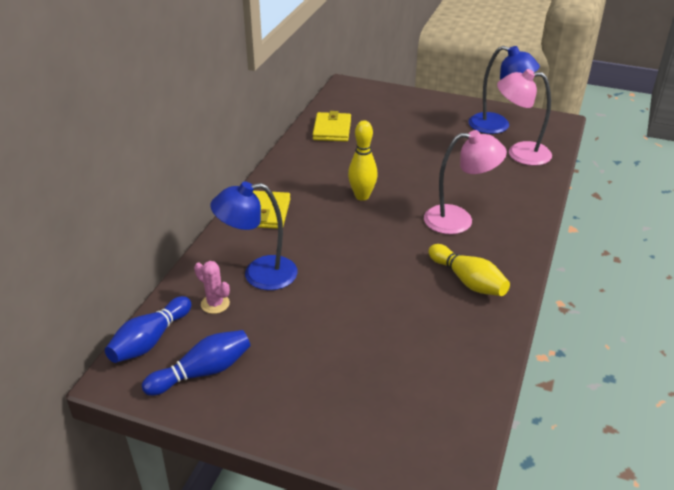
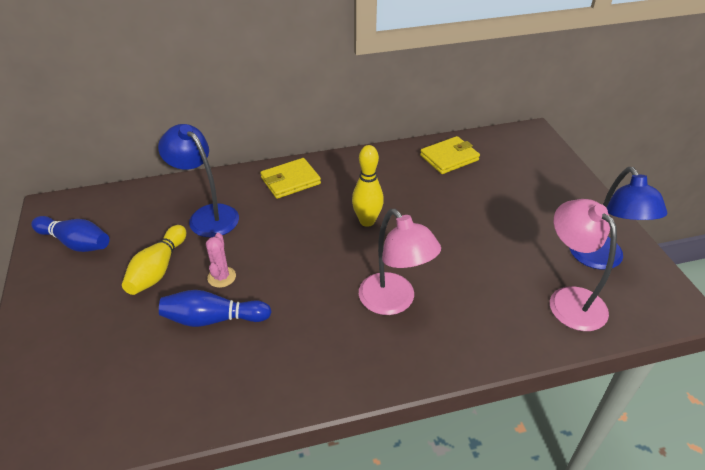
camera: 55 degrees right, 5 degrees up
blue bowling pin [105,296,192,363] -> blue bowling pin moved to [159,290,271,327]
pink cactus [194,261,230,314] -> pink cactus moved to [206,233,236,288]
yellow bowling pin [429,244,510,296] -> yellow bowling pin moved to [122,225,186,295]

